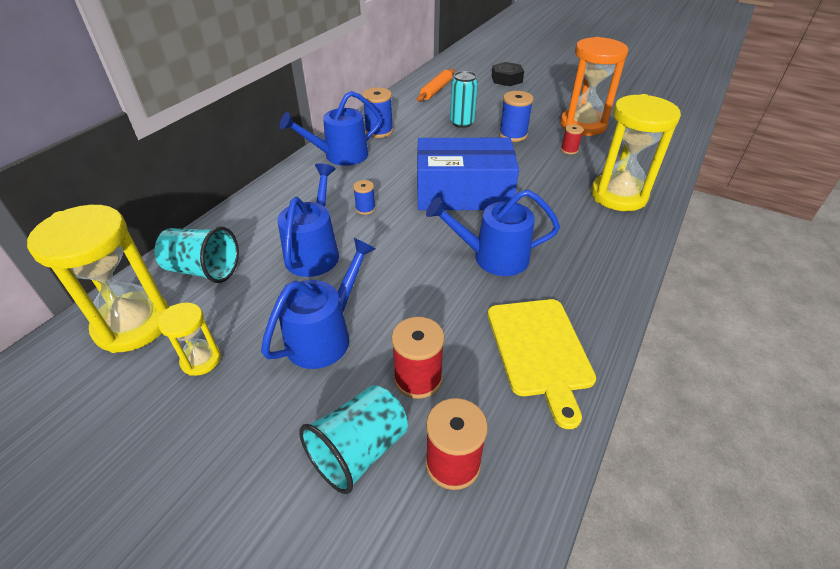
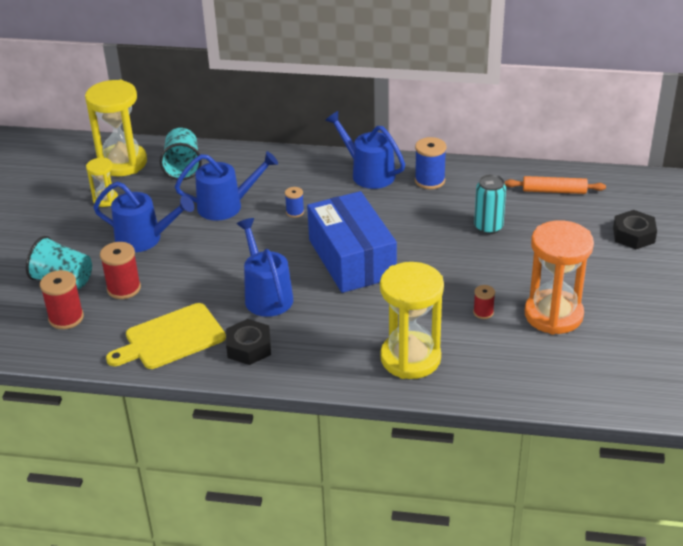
camera: 70 degrees right, 5 degrees down
blue spool [499,91,534,142] -> none
none -> black nut [226,319,271,365]

